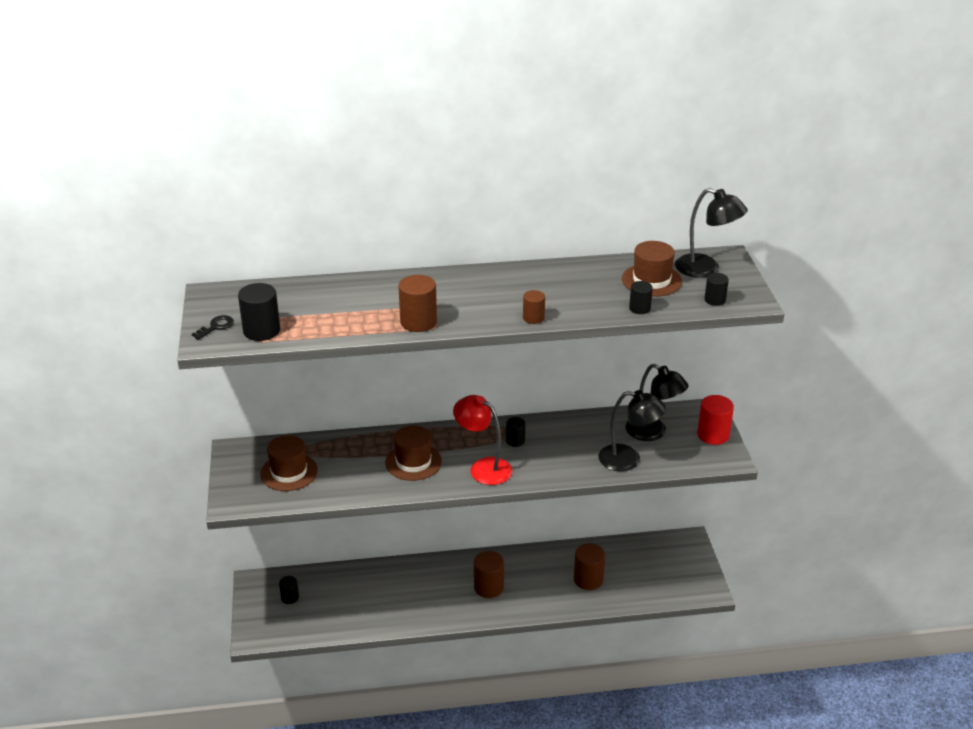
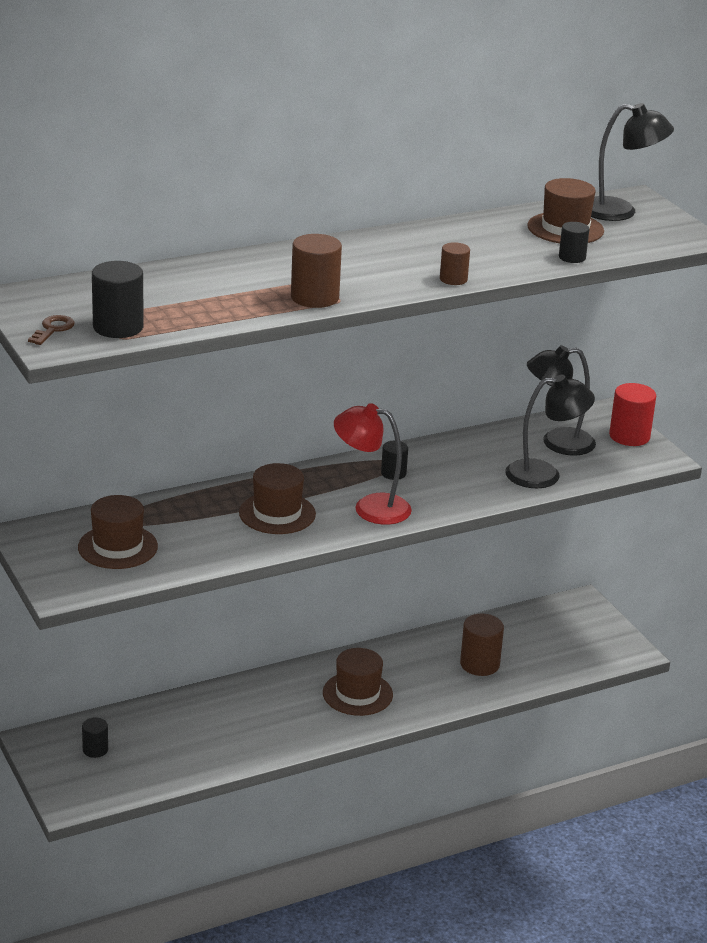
camera: 20 degrees left, 5 degrees down
black key [192,315,234,340] -> brown key [28,315,75,345]
brown cylinder [474,551,504,598] -> brown hat [323,648,393,716]
black lamp [626,364,689,441] -> black lamp turned 150 degrees clockwise [527,345,596,456]
black cylinder [704,273,729,306] -> none

